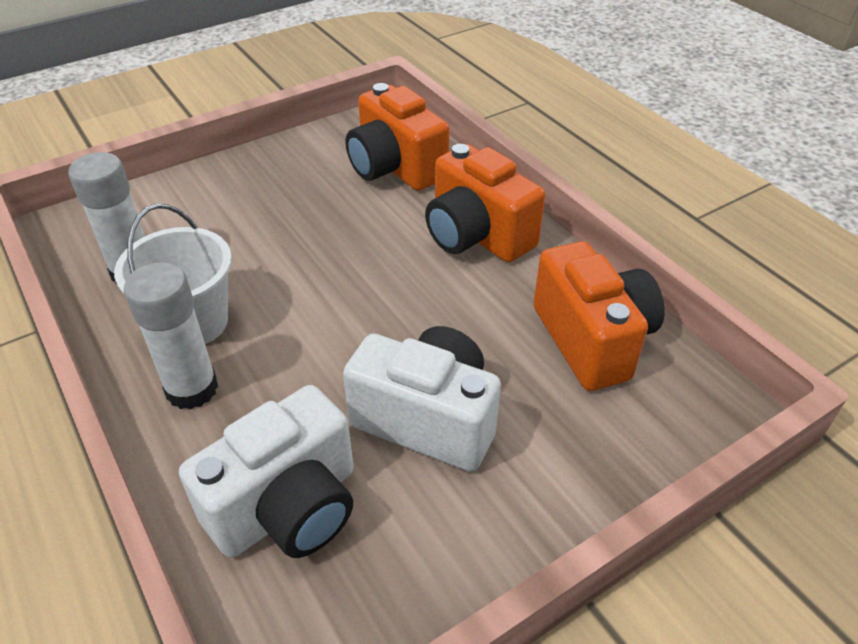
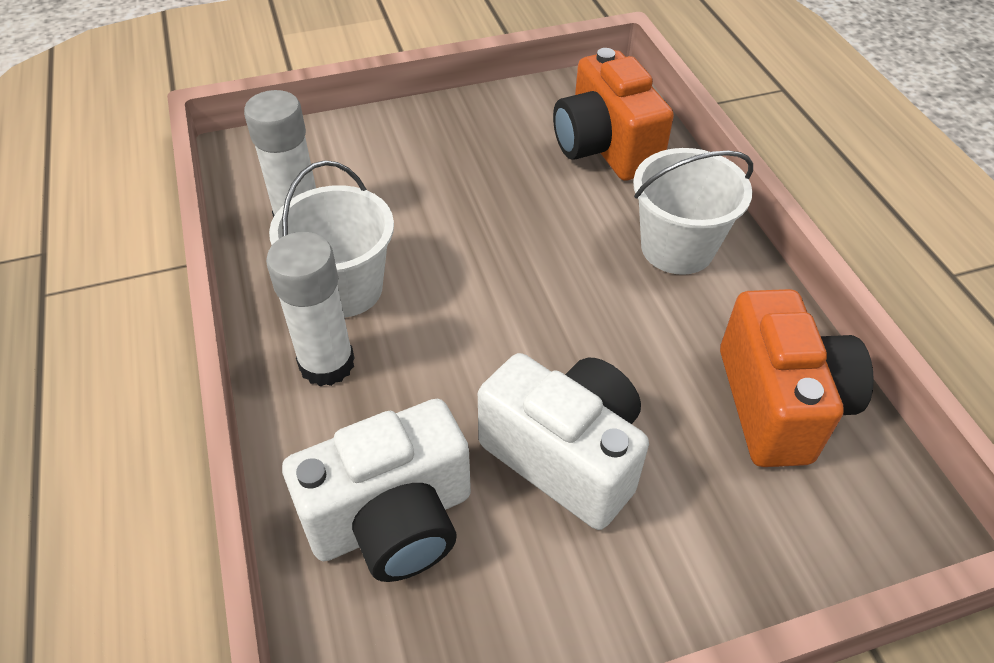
camera: 15 degrees right, 5 degrees up
orange camera [425,144,545,262] -> white bucket [633,148,753,275]

